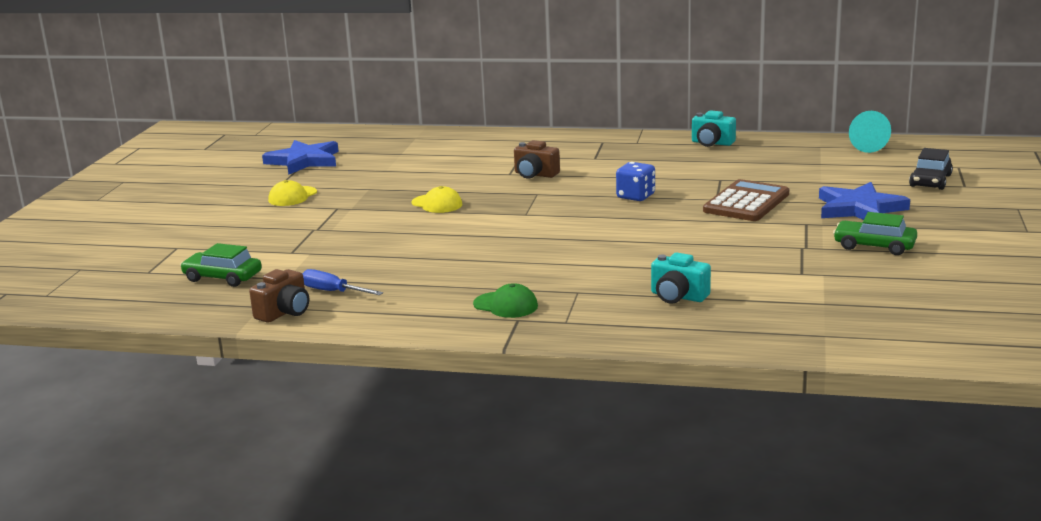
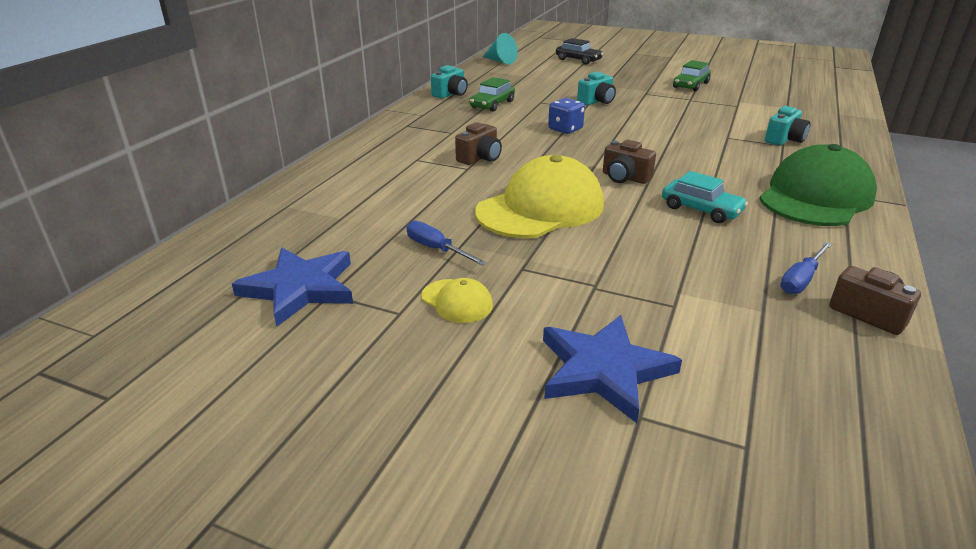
camera: 80 degrees left, 10 degrees up
green car [180,243,262,287] -> green car moved to [469,77,515,112]
yellow cap [411,186,462,213] -> yellow cap [475,155,604,238], size x2.23
green cap [473,283,538,318] -> green cap [759,144,877,226], size x2.23
brown calculator [703,179,789,221] -> turquoise camera [577,72,616,105]
blue star [819,182,910,220] -> blue star moved to [543,315,682,423]
none -> blue screwdriver [406,221,487,266]
none -> brown camera [603,140,656,184]
none -> turquoise car [662,171,748,223]

